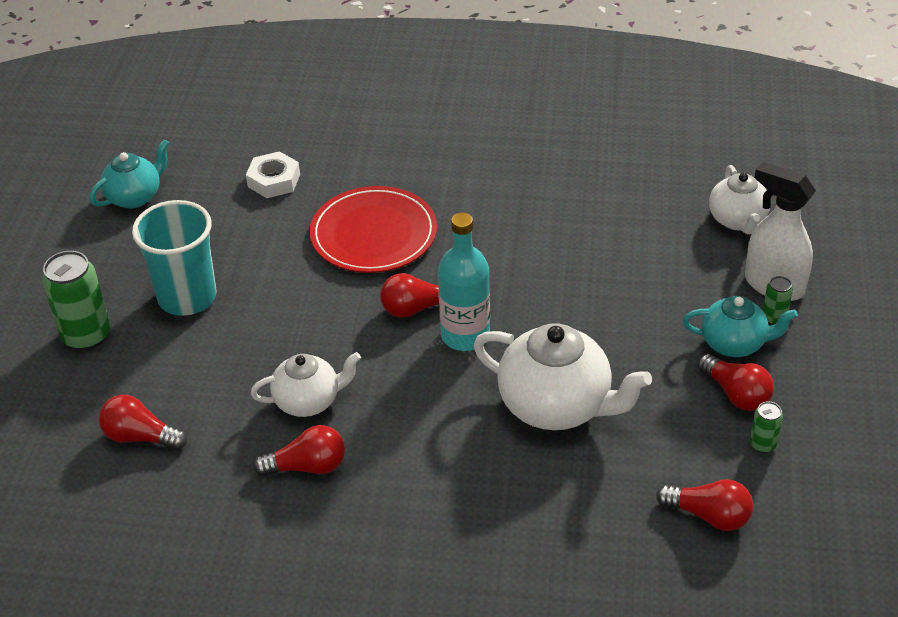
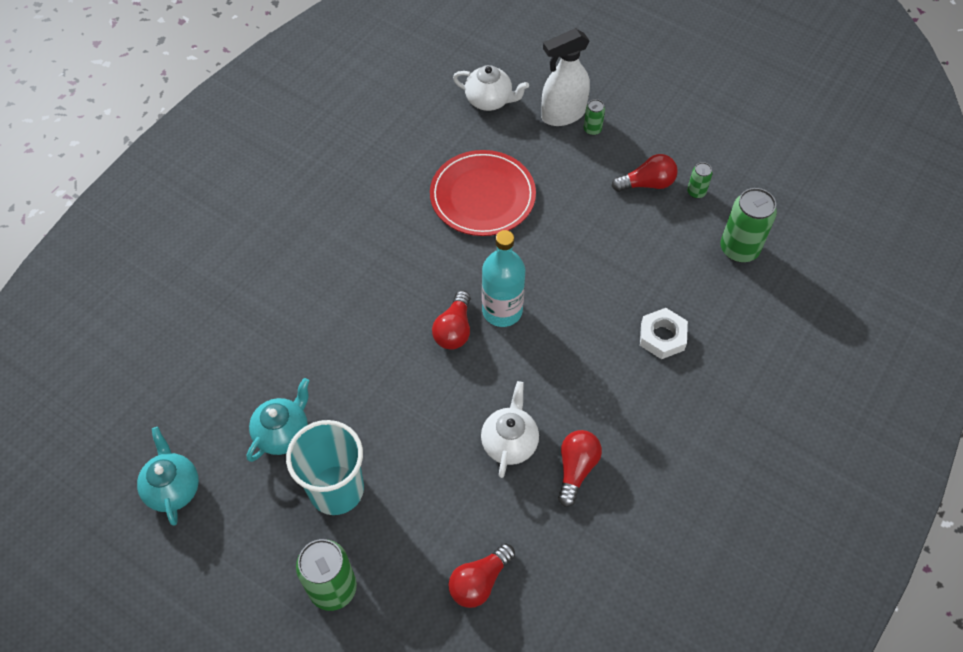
camera: 65 degrees left, 15 degrees up
white nut [246,151,300,198] -> white nut moved to [640,308,688,359]
red plate [310,186,437,273] -> red plate moved to [430,150,536,236]
white teapot [473,324,652,430] -> none
red light bulb [656,479,753,531] -> green can [720,188,777,263]
turquoise teapot [683,296,798,357] -> turquoise teapot moved to [247,378,309,462]

